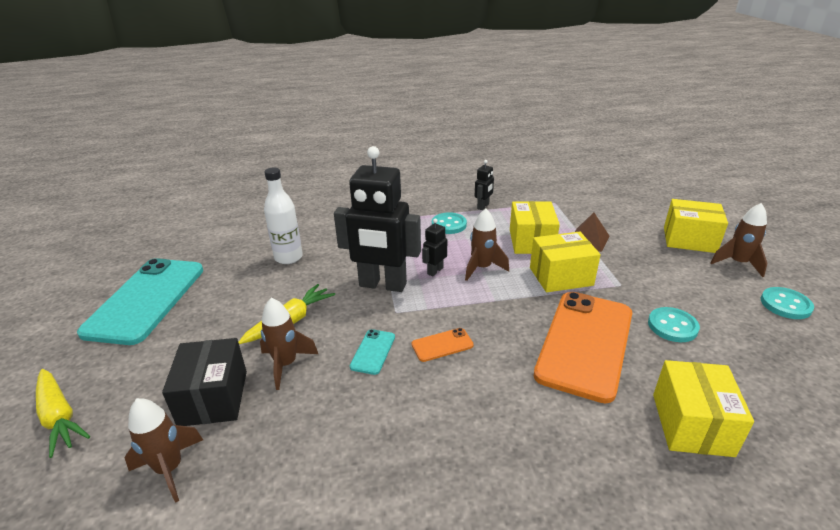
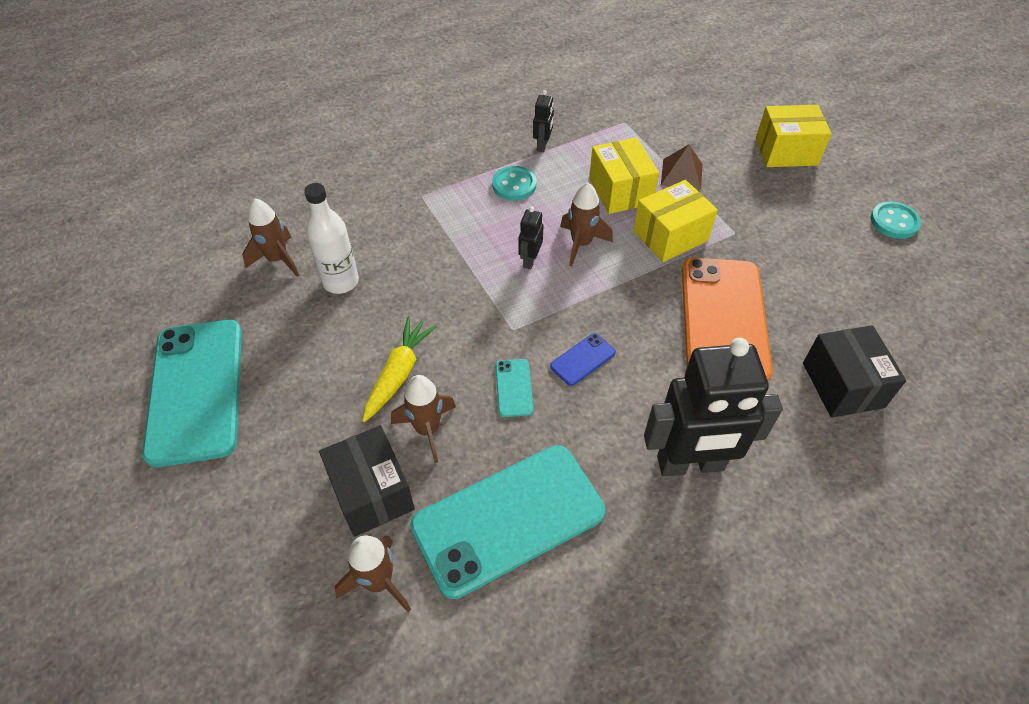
camera: 20 degrees left, 20 degrees up
yellow carrot [36,369,90,458] -> none
black robot [334,146,421,292] -> black robot moved to [644,338,783,477]
orange phone [412,328,474,362] -> blue phone [550,333,616,386]
turquoise button [648,307,700,342] -> none
yellow box [653,360,754,457] -> black box [803,325,906,418]
brown rocket [710,203,767,277] -> brown rocket moved to [242,198,299,277]
none -> turquoise phone [410,445,605,599]

